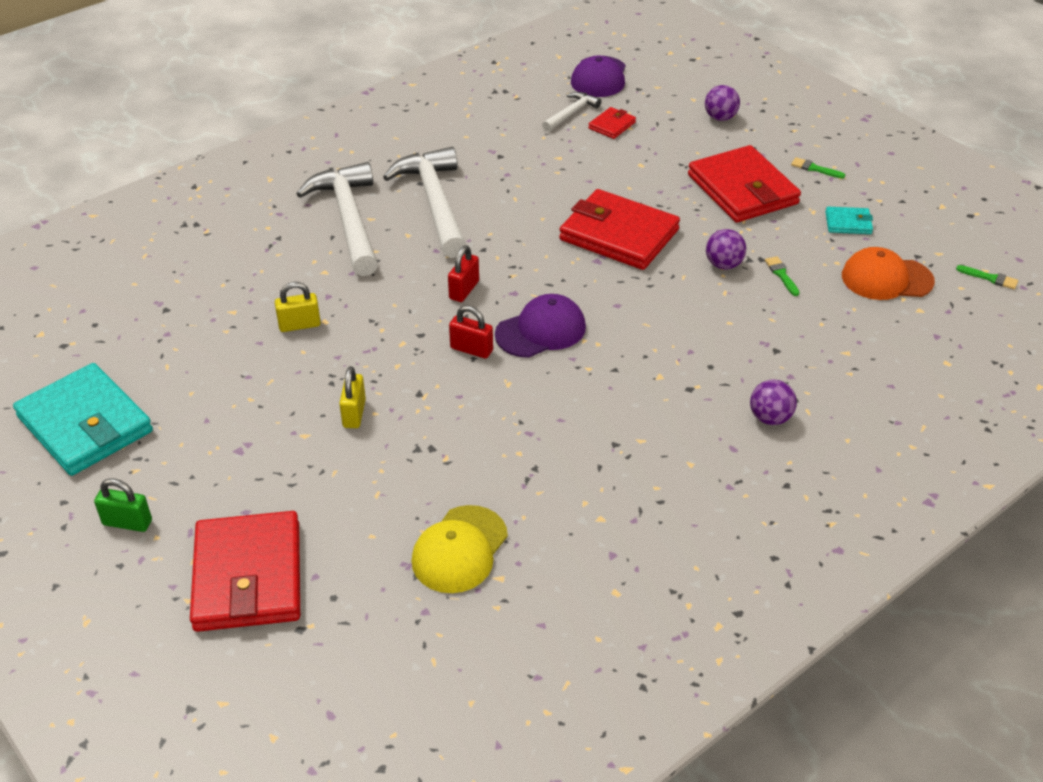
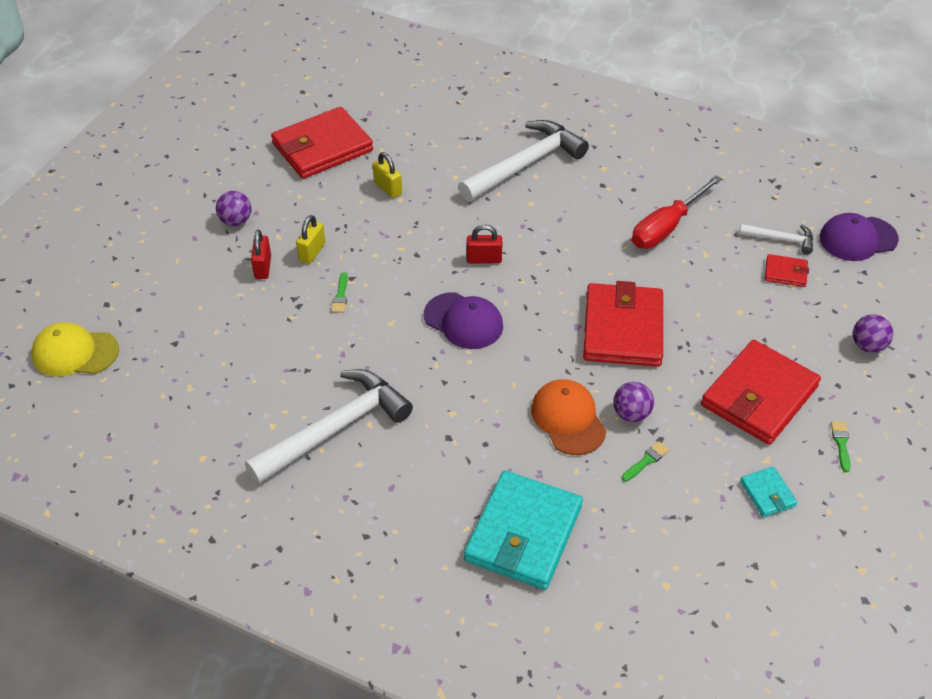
camera: 65 degrees right, 5 degrees up
turquoise wallet [13,363,153,476] -> turquoise wallet moved to [464,471,583,590]
green padlock [94,478,152,532] -> none
red wallet [190,511,300,632] -> red wallet moved to [271,107,373,179]
yellow padlock [339,366,366,428] -> yellow padlock turned 45 degrees counterclockwise [296,215,325,264]
white hammer [383,147,466,258] -> white hammer moved to [245,369,413,484]
yellow cap [411,505,508,593] -> yellow cap moved to [31,322,119,377]
red padlock [449,306,493,359] -> red padlock moved to [251,230,271,279]
purple ball [750,380,797,425] -> purple ball moved to [216,191,251,226]
orange cap [842,247,935,300] -> orange cap moved to [531,379,606,455]
green brush [956,265,1018,289] -> green brush moved to [331,272,348,313]
none -> red screwdriver [632,175,722,249]

